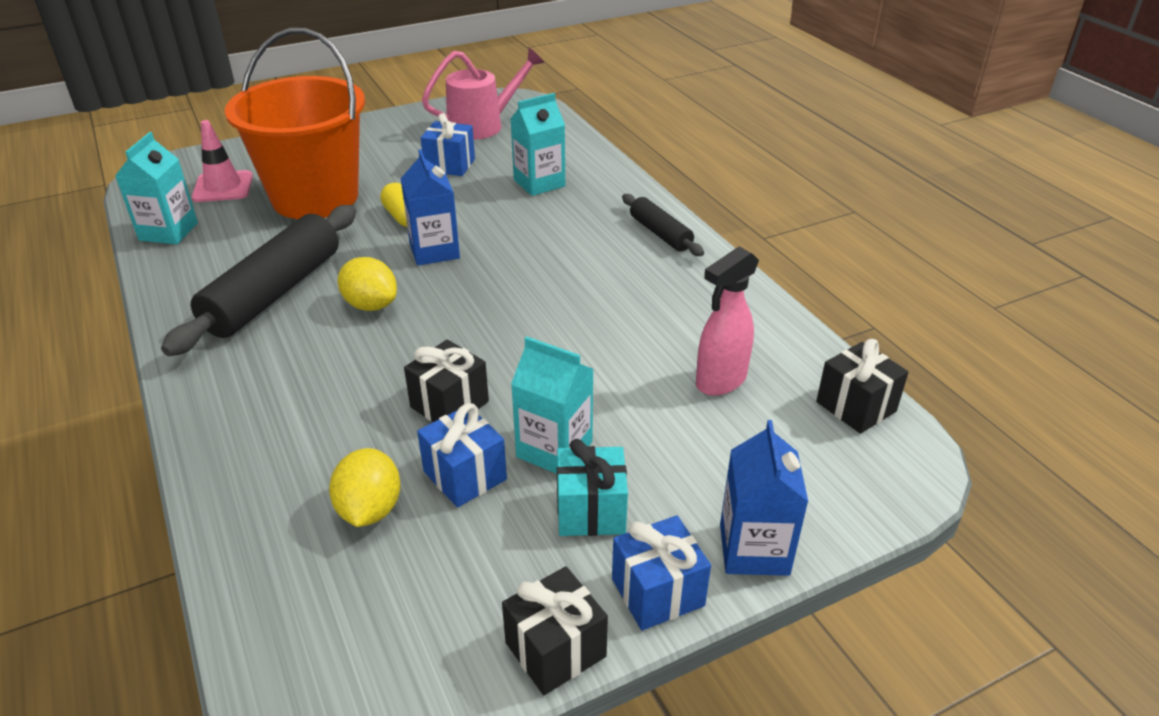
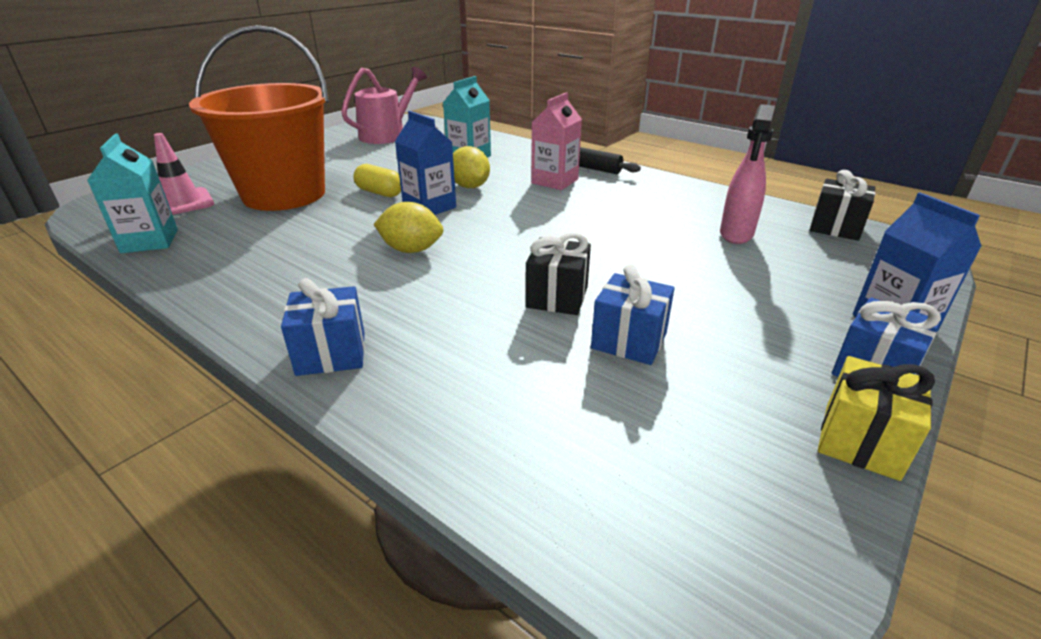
camera: 25 degrees left, 5 degrees down
black rolling pin [161,205,356,356] -> none
yellow lemon [329,448,401,527] -> yellow lemon moved to [453,146,490,188]
blue gift [421,113,475,176] -> blue gift moved to [281,278,365,376]
black gift [502,566,608,695] -> yellow gift [818,356,935,481]
turquoise carton [511,336,594,474] -> none
turquoise gift [557,439,628,536] -> none
none -> pink carton [531,92,582,190]

